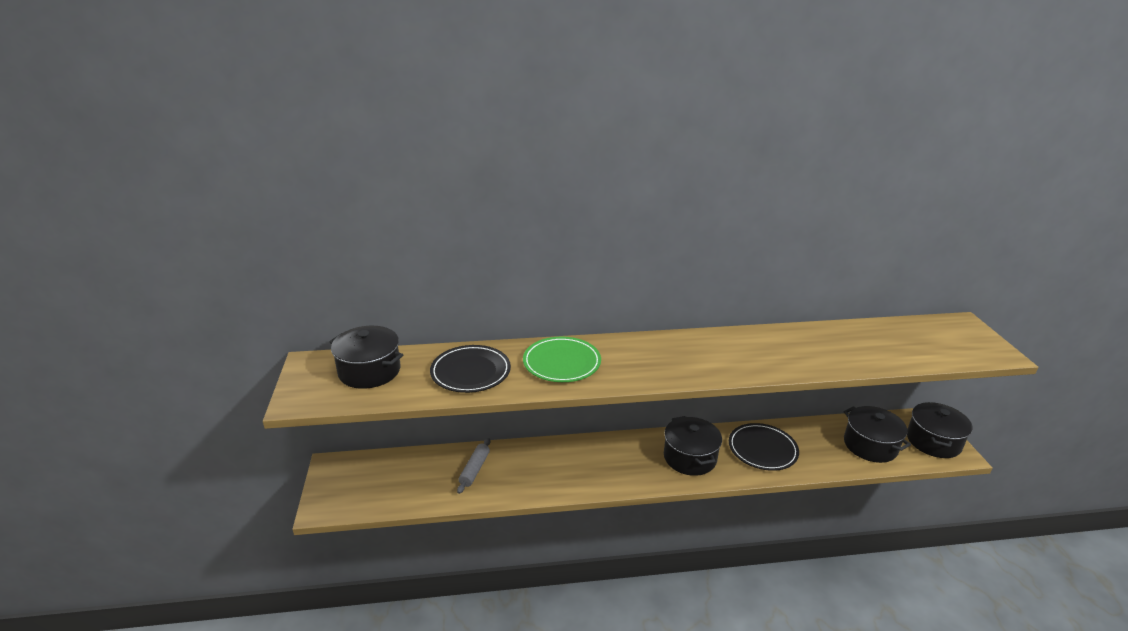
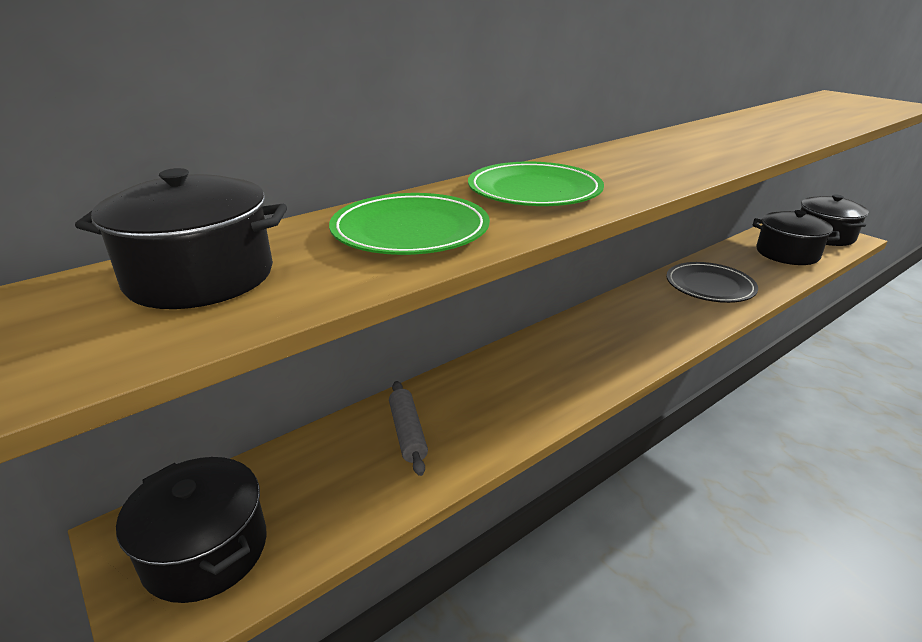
camera: 30 degrees left, 0 degrees up
black plate [430,345,511,393] -> green plate [329,193,490,255]
black pot [664,416,722,476] -> black pot moved to [116,457,267,603]

